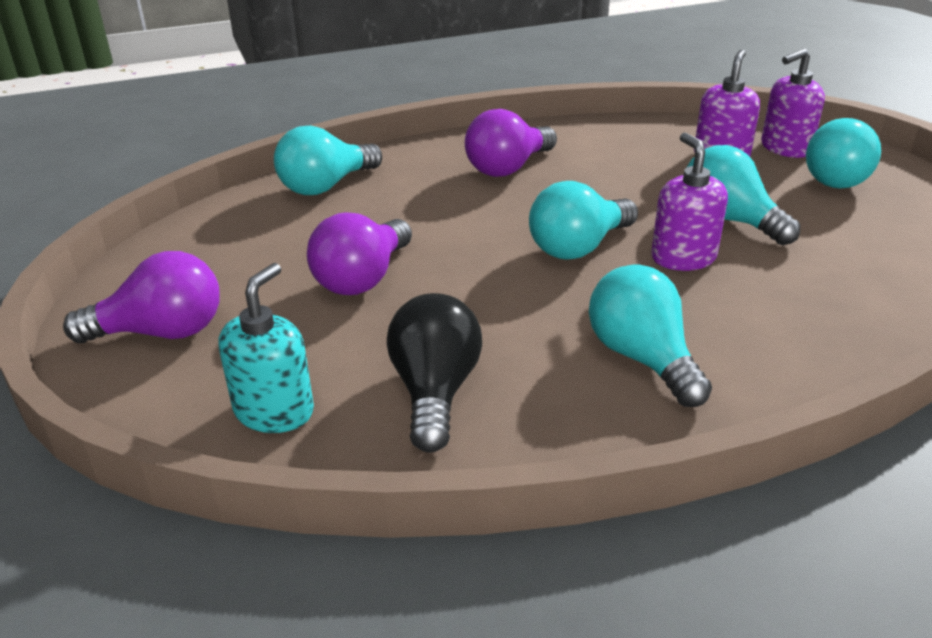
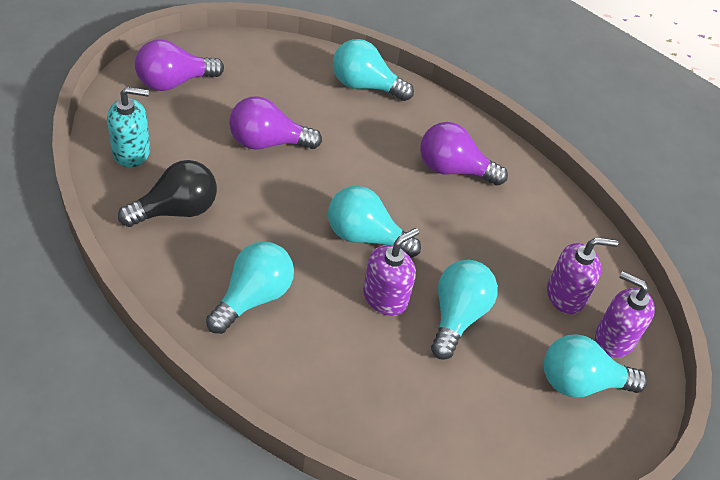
camera: 55 degrees right, 15 degrees up
purple light bulb [63,251,220,343] -> purple light bulb turned 105 degrees clockwise [135,40,224,91]

